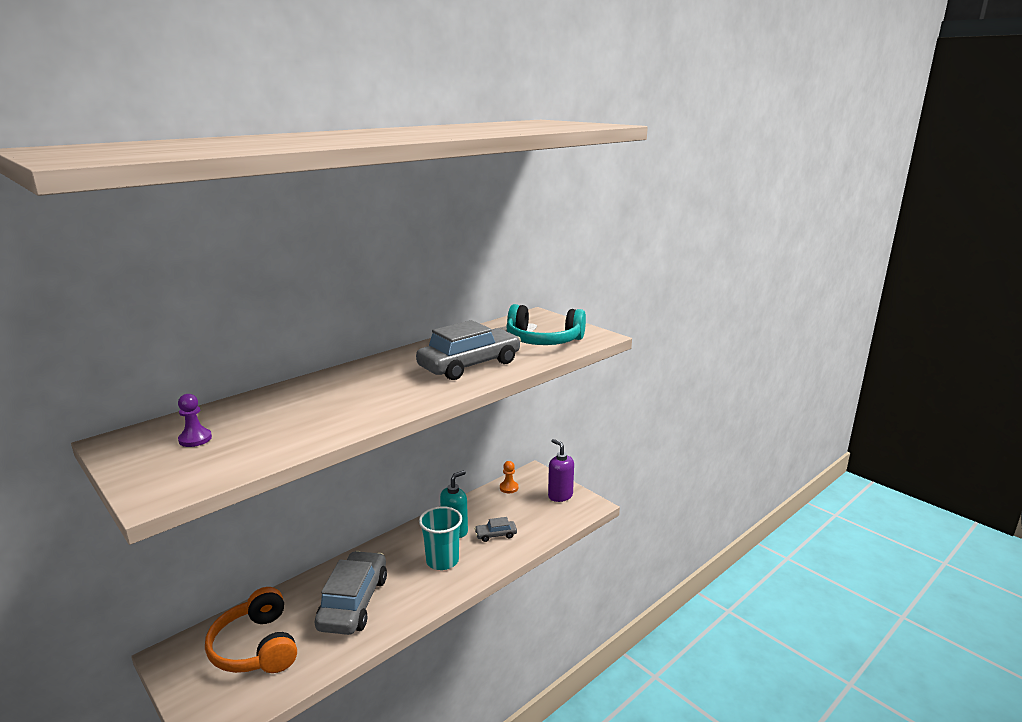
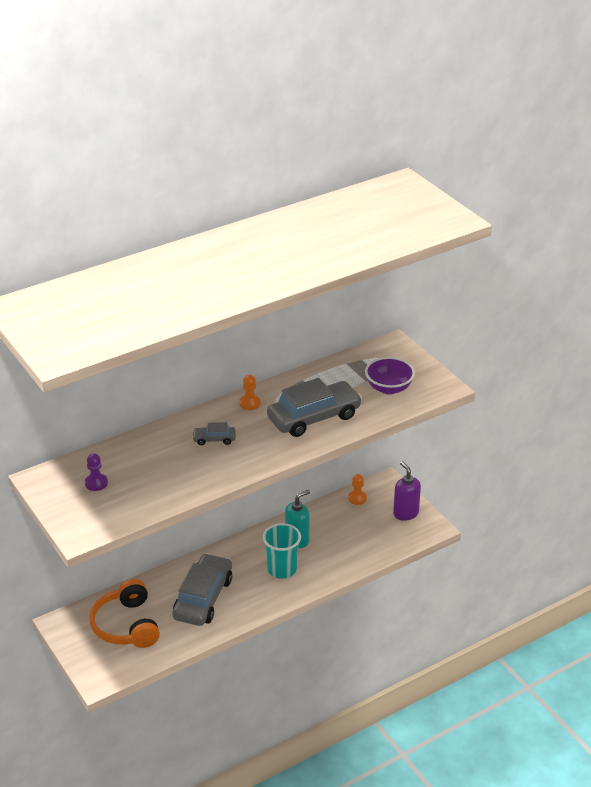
camera: 10 degrees right, 15 degrees up
grey car [474,517,517,542] -> grey car moved to [192,422,236,445]
turquoise headphones [506,304,586,345] -> purple bowl [365,357,415,395]
none -> orange pawn [239,375,261,410]

